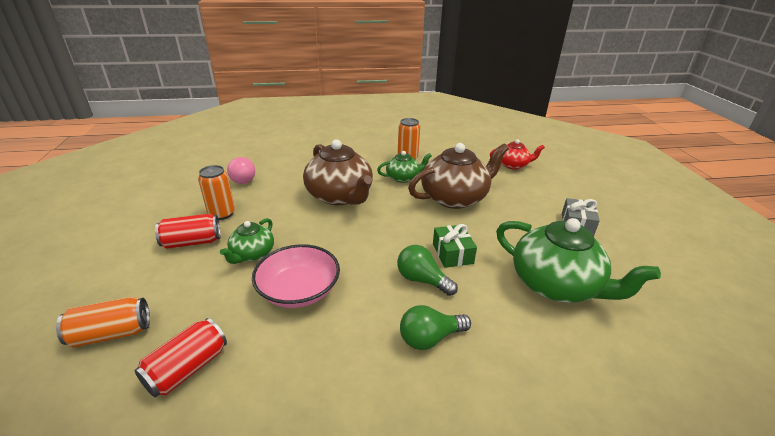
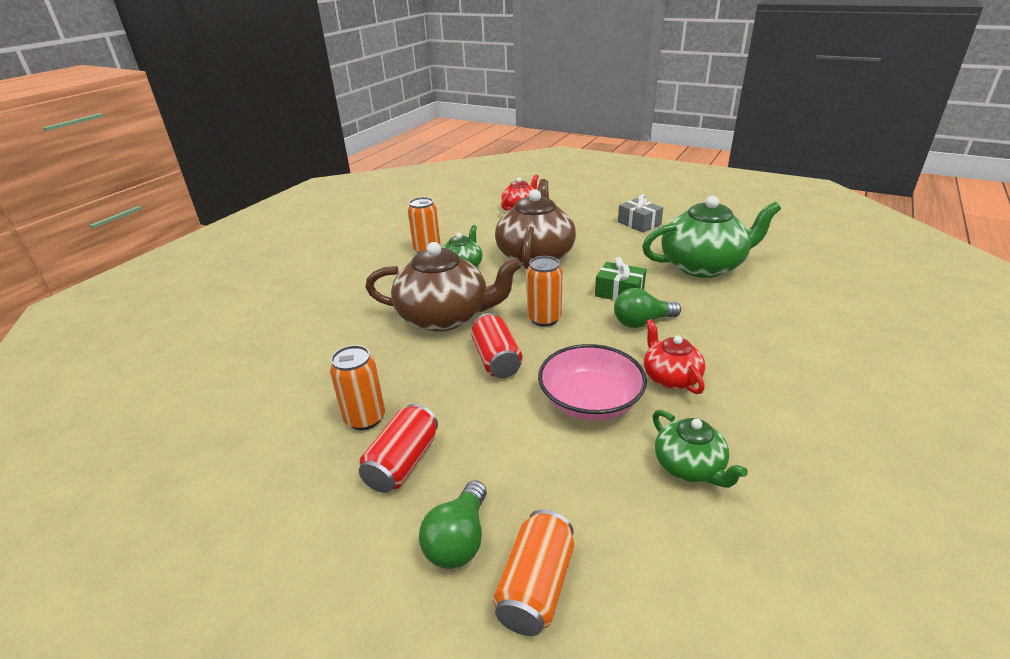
camera: 50 degrees left, 0 degrees up
red can [134,318,227,397] -> red can moved to [471,313,523,378]
green teapot [220,218,274,264] -> green teapot moved to [653,410,748,488]
pink light bulb [227,157,255,184] -> none
green light bulb [400,305,471,350] -> green light bulb moved to [419,480,487,569]
none -> orange can [527,256,563,327]
none -> red teapot [644,319,705,394]

